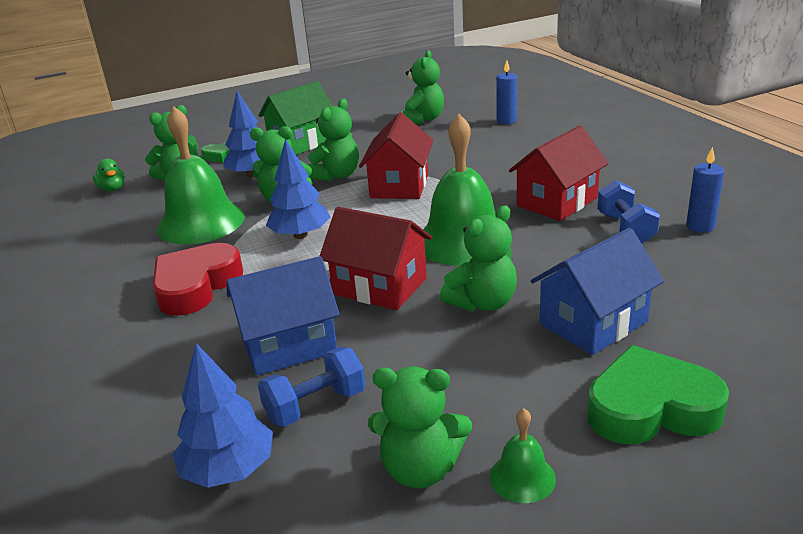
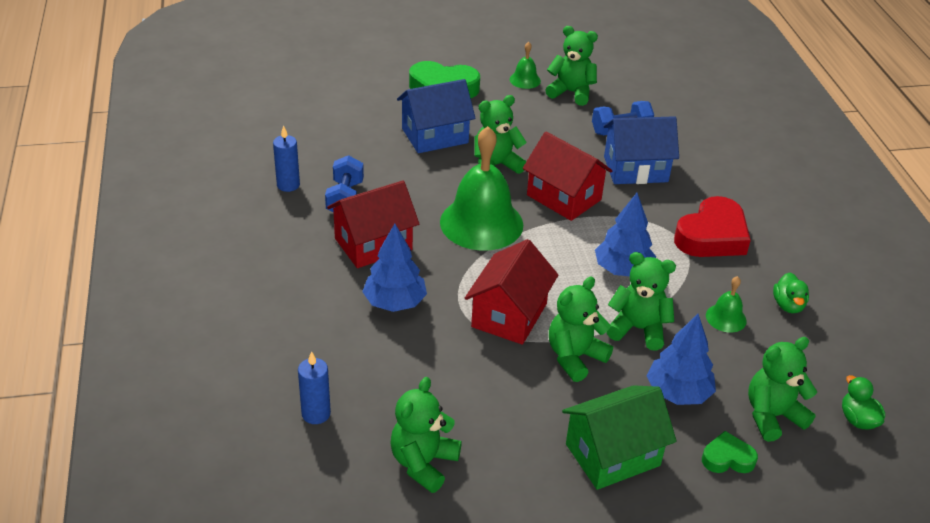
camera: 170 degrees left, 10 degrees up
green bell [157,107,245,244] -> green bell [706,276,747,333], size x0.45
blue tree [173,343,273,488] -> blue tree moved to [362,224,427,312]
none -> green duck [773,273,809,313]

